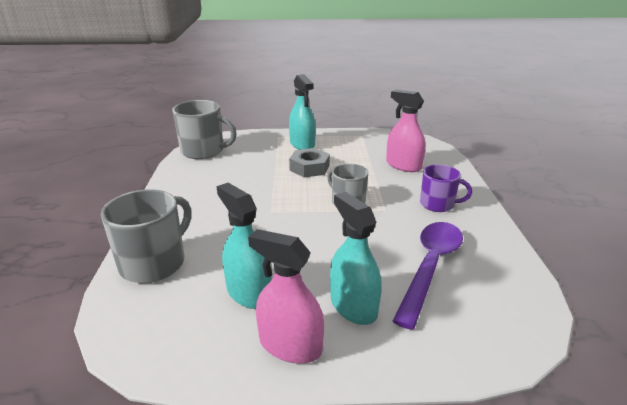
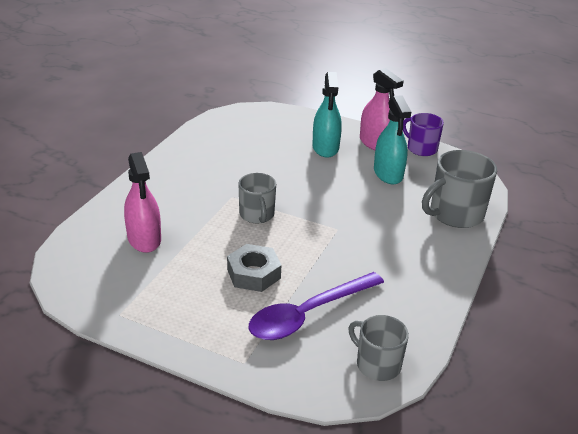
camera: 155 degrees left, 5 degrees up
grey mug [172,100,237,159] -> grey mug [348,315,409,381], size x0.64
turquoise spray bottle [289,74,316,150] -> none
purple spoon [393,222,463,330] -> purple spoon moved to [249,272,384,340]
purple mug [420,165,472,212] -> purple mug moved to [403,113,444,156]

